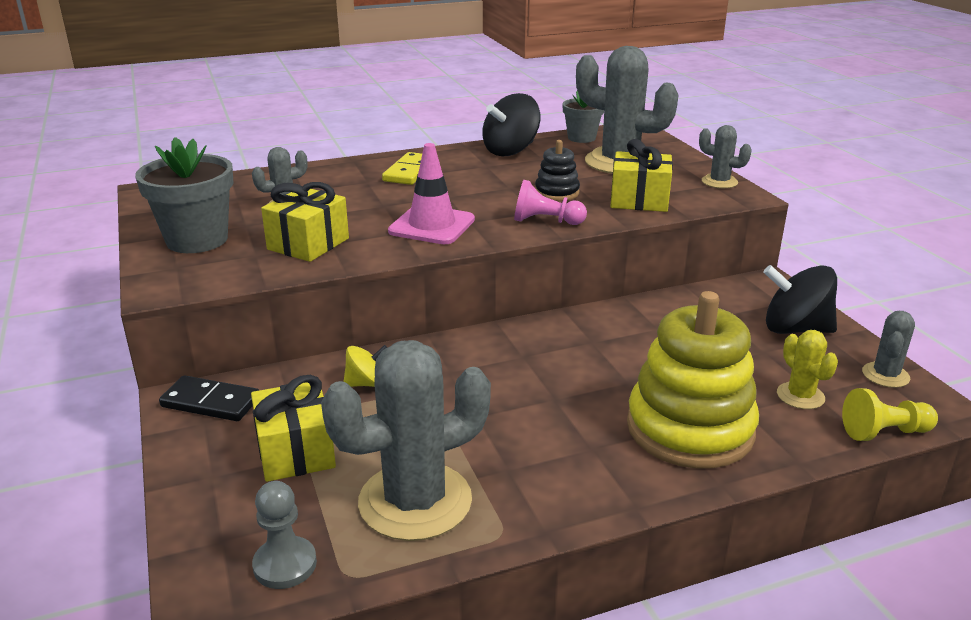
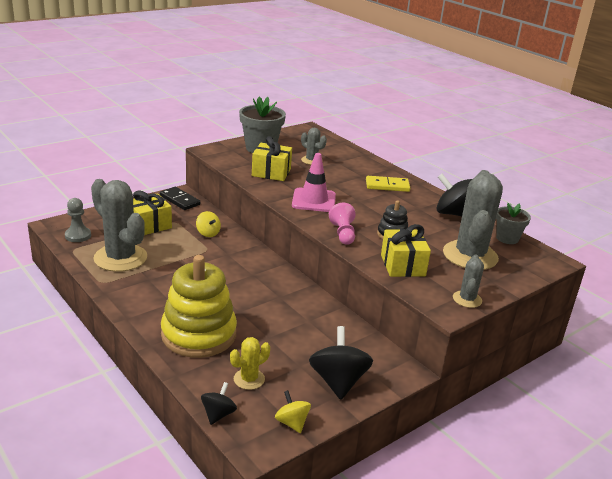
camera: 70 degrees right, 0 degrees up
black domino [159,375,259,421] -> black domino turned 45 degrees counterclockwise [160,187,200,210]
yellow pawn [842,388,938,441] -> black spinning top [201,382,237,425]
grey cactus [862,311,915,388] -> yellow spinning top [275,390,311,433]

